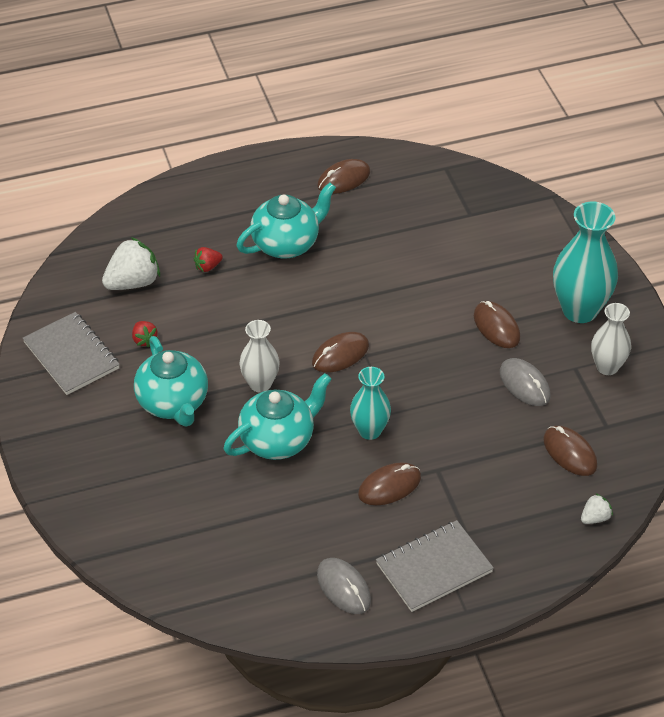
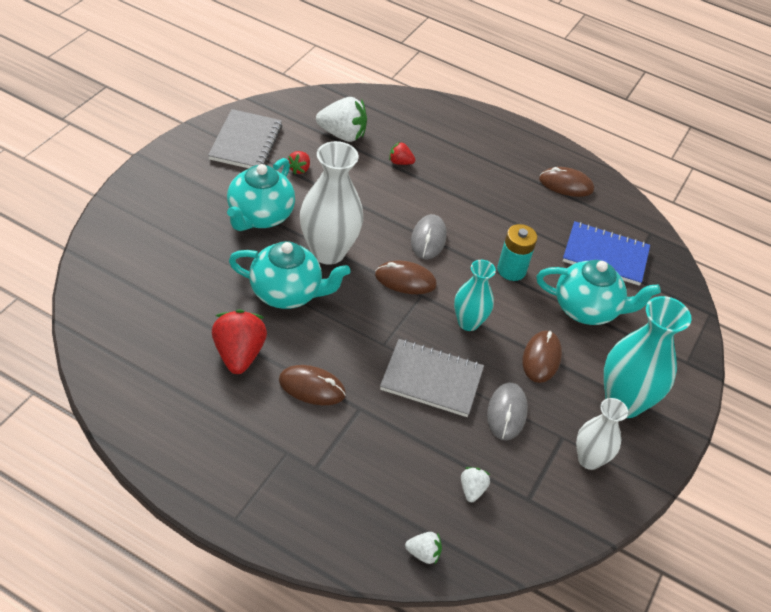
camera: 40 degrees right, 0 degrees up
turquoise teapot [236,183,336,258] -> turquoise teapot moved to [537,260,661,325]
white vase [239,320,280,393] -> white vase [300,141,363,265], size x1.66
grey mouse [317,558,371,614] -> grey mouse moved to [411,214,447,259]
turquoise vase [350,367,391,440] -> turquoise vase moved to [454,260,496,331]
grey notebook [376,520,494,612] -> grey notebook moved to [380,339,484,417]
brown mouse [543,426,597,476] -> white strawberry [461,467,490,502]
none -> red strawberry [212,309,267,374]
none -> turquoise battery [497,224,537,281]
none -> blue notebook [563,221,650,286]

